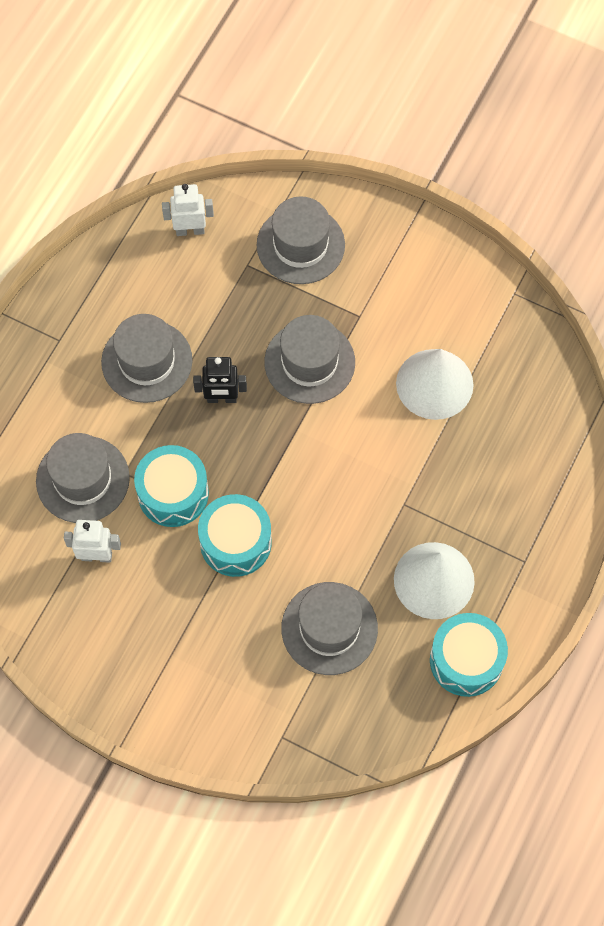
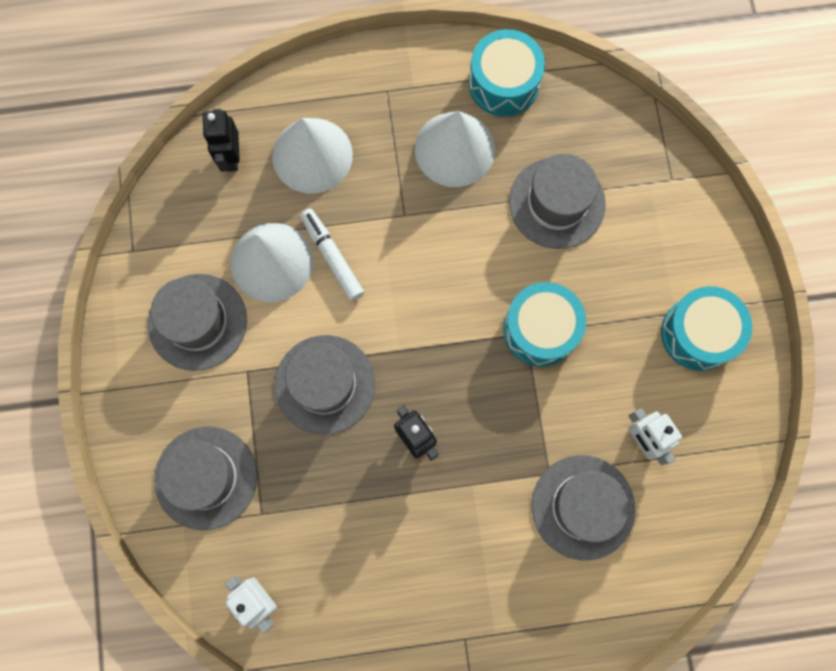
camera: 125 degrees left, 10 degrees up
grey hat [101,314,192,403] -> grey hat moved to [148,274,247,371]
turquoise drum [134,445,209,527] -> turquoise drum moved to [661,286,752,371]
none -> black robot [203,109,240,172]
none -> white cone [272,118,353,194]
none -> white marker [300,208,364,301]

